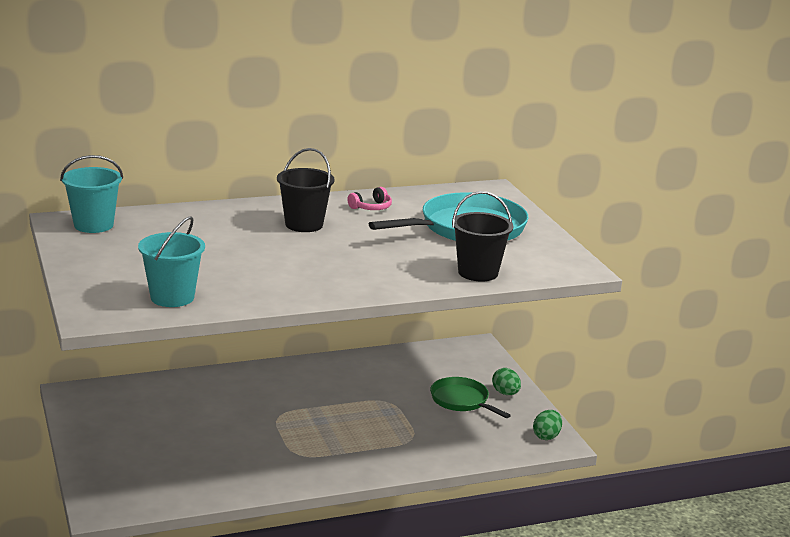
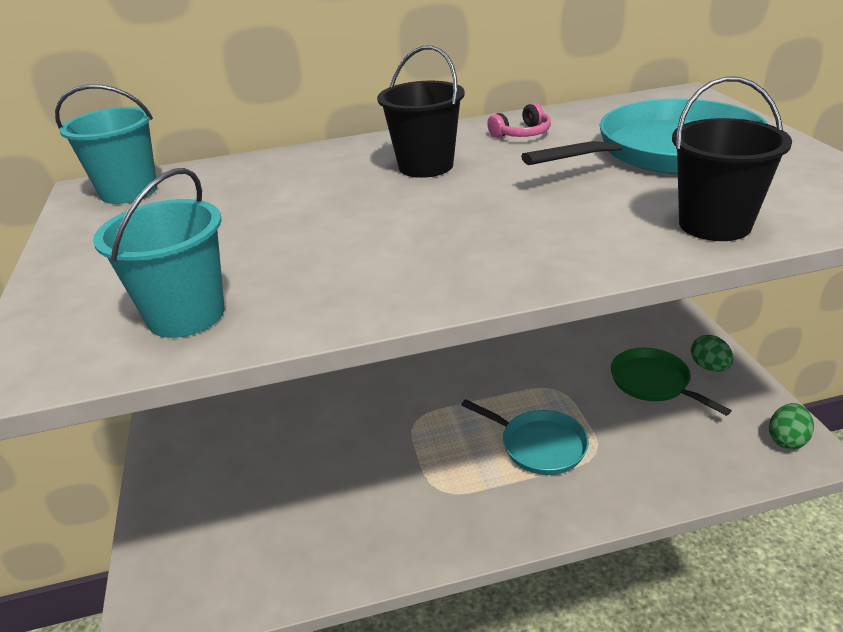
camera: 10 degrees right, 10 degrees up
none -> turquoise pan [461,399,589,475]

